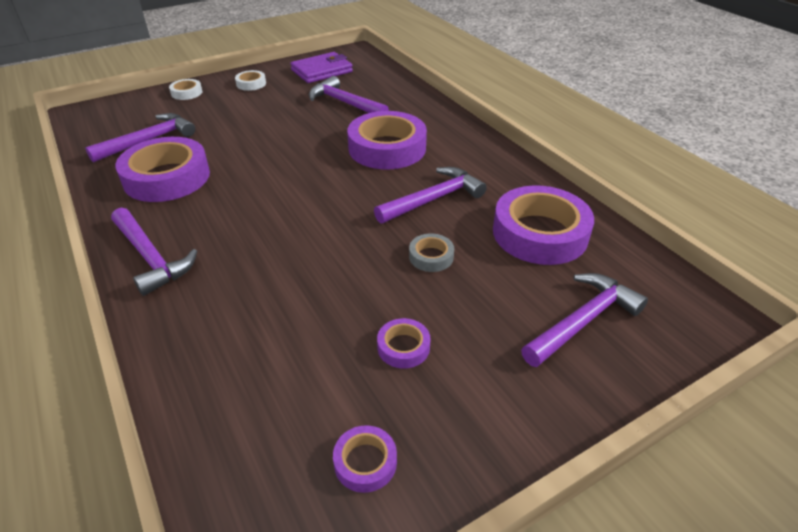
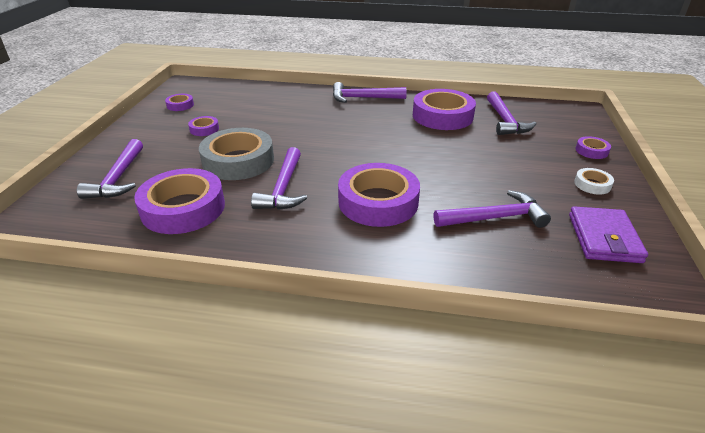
camera: 130 degrees right, 5 degrees down
white tape [169,79,202,100] -> purple tape [575,136,611,159]
grey tape [409,234,454,272] -> grey tape [199,128,274,180], size x2.21

